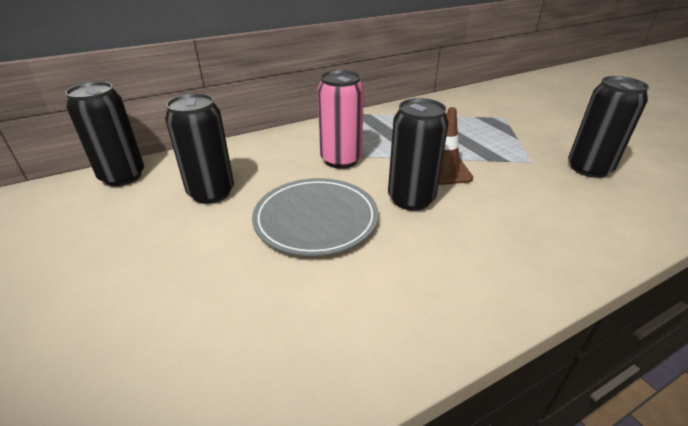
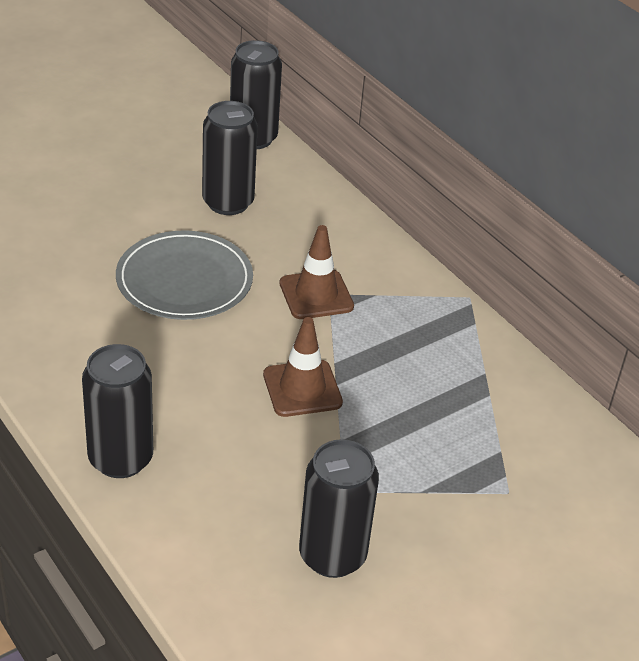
camera: 80 degrees right, 5 degrees up
pink can [318,70,364,169] -> brown traffic cone [279,225,354,319]
black can [388,98,449,211] -> black can moved to [82,344,153,478]

